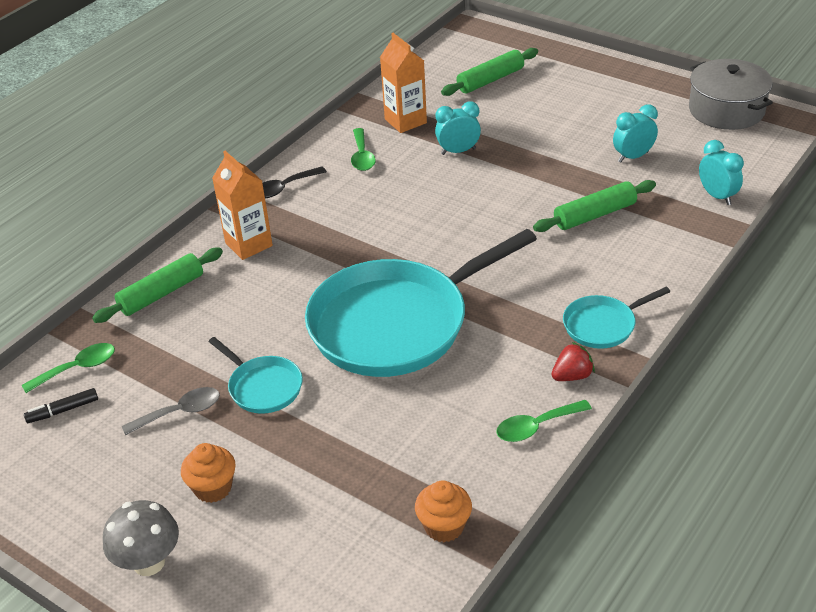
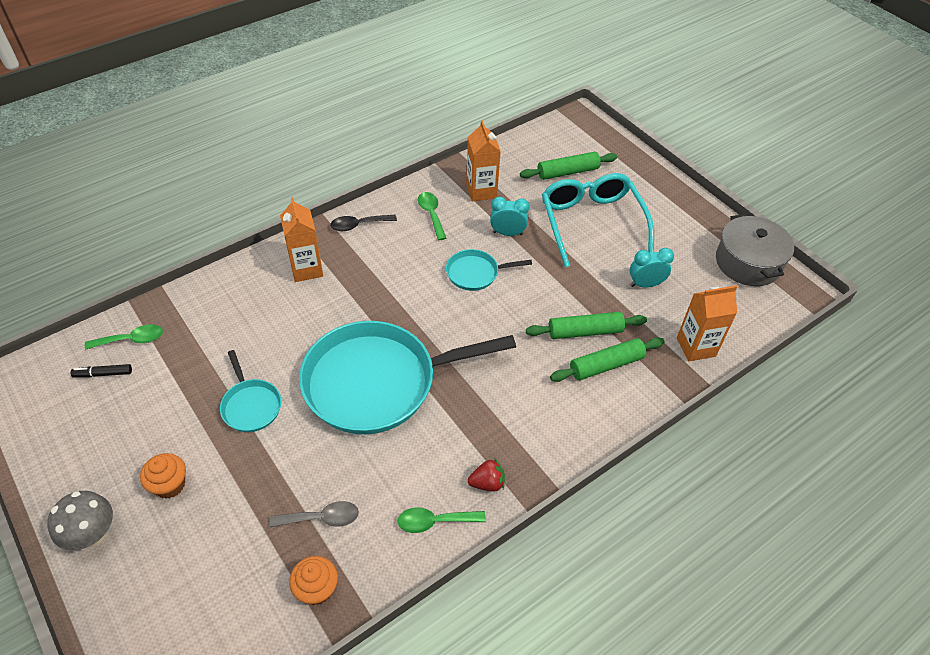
camera: 15 degrees right, 10 degrees up
green rolling pin [92,248,223,323] -> green rolling pin moved to [550,337,664,382]
grey spoon [122,387,220,435] -> grey spoon moved to [270,501,359,527]
green spoon [351,128,376,171] -> green spoon turned 150 degrees clockwise [418,192,446,240]
turquoise pan [563,287,670,349] -> turquoise pan moved to [446,249,532,291]
turquoise clock [699,140,744,205] -> orange carton [677,286,737,361]
none -> turquoise glasses [542,173,654,267]

